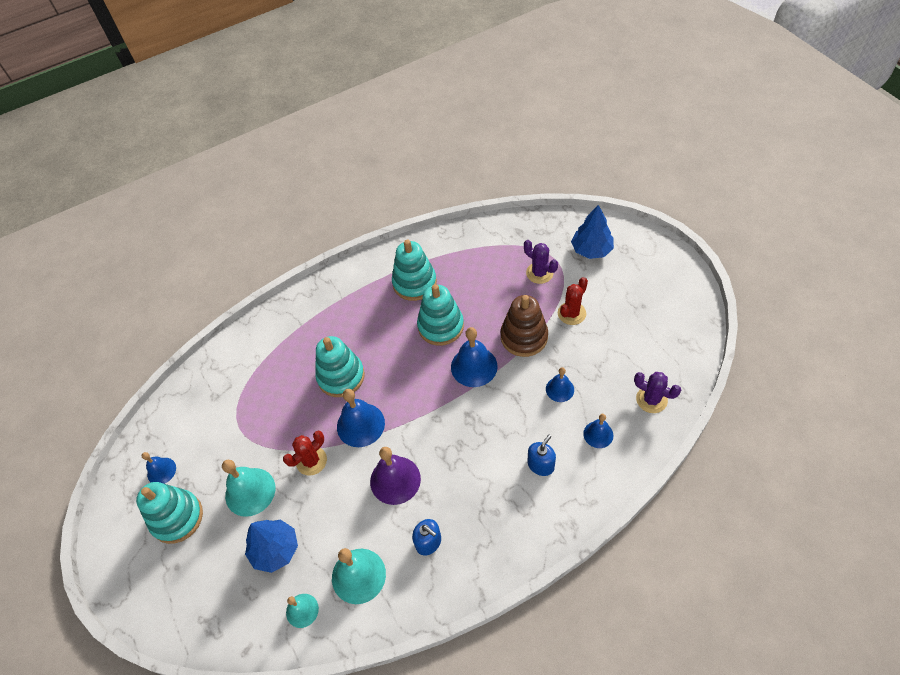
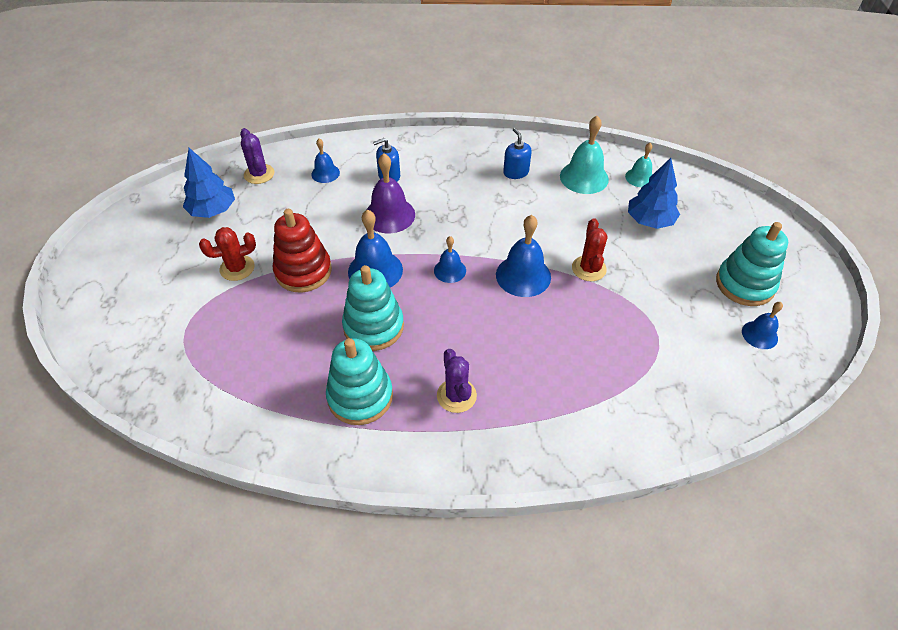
camera: 155 degrees left, 5 degrees down
turquoise bell [222,460,275,517] -> none
red cactus [283,431,327,476] -> red cactus turned 75 degrees counterclockwise [572,218,608,281]
turquoise stacking toy [315,336,365,397] -> none
purple bell [370,447,421,505] -> purple bell moved to [366,153,415,233]
brown stacking toy [501,295,548,357] -> red stacking toy [273,209,332,292]
purple cactus [524,240,558,284] -> purple cactus moved to [437,349,477,413]
blue bell [546,367,574,402] -> blue bell moved to [434,236,466,283]
blue tree [571,205,614,259] -> blue tree moved to [183,148,235,218]

